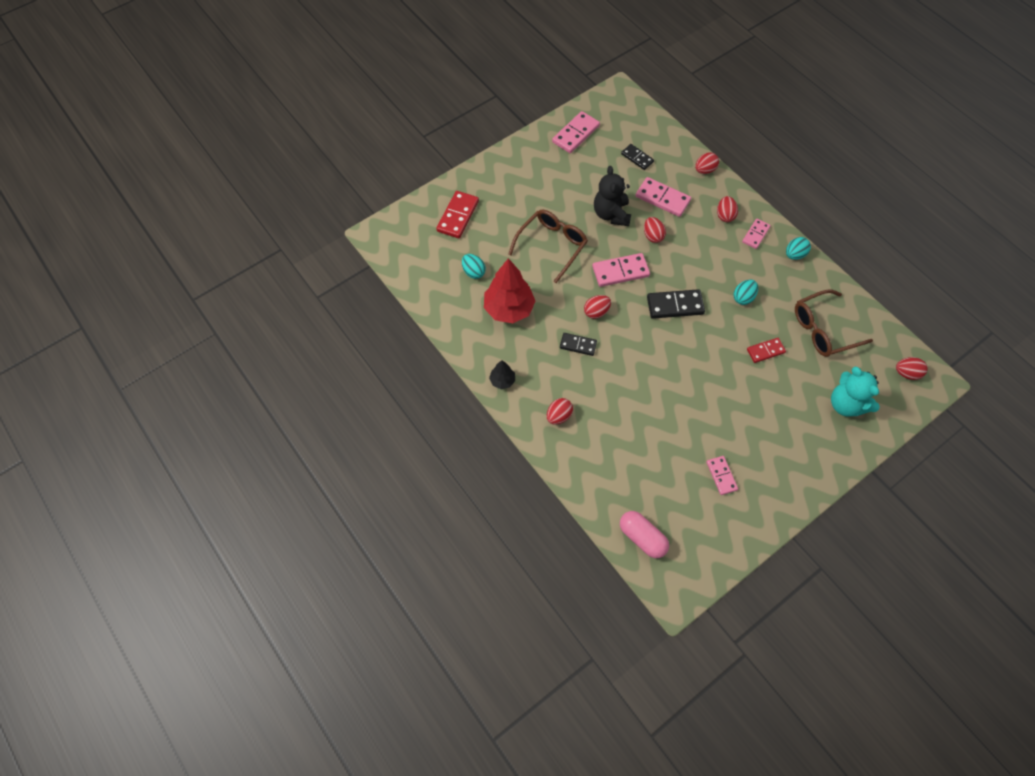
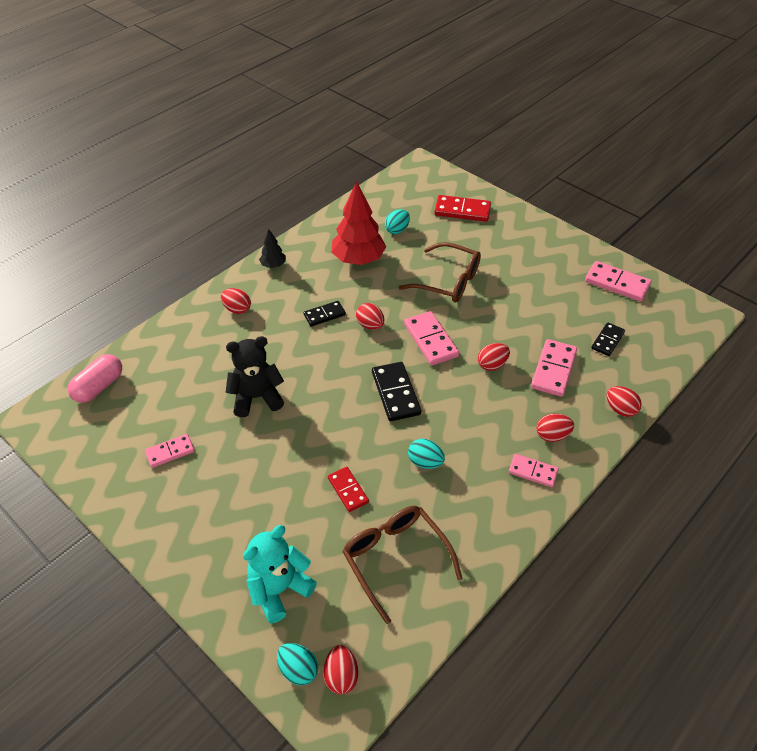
camera: 80 degrees right, 15 degrees down
black domino [560,333,597,356] -> black domino turned 60 degrees clockwise [304,301,346,326]
black teddy bear [594,166,631,226] -> black teddy bear moved to [225,336,284,417]
turquoise egg [786,237,811,260] -> turquoise egg moved to [277,643,318,686]

